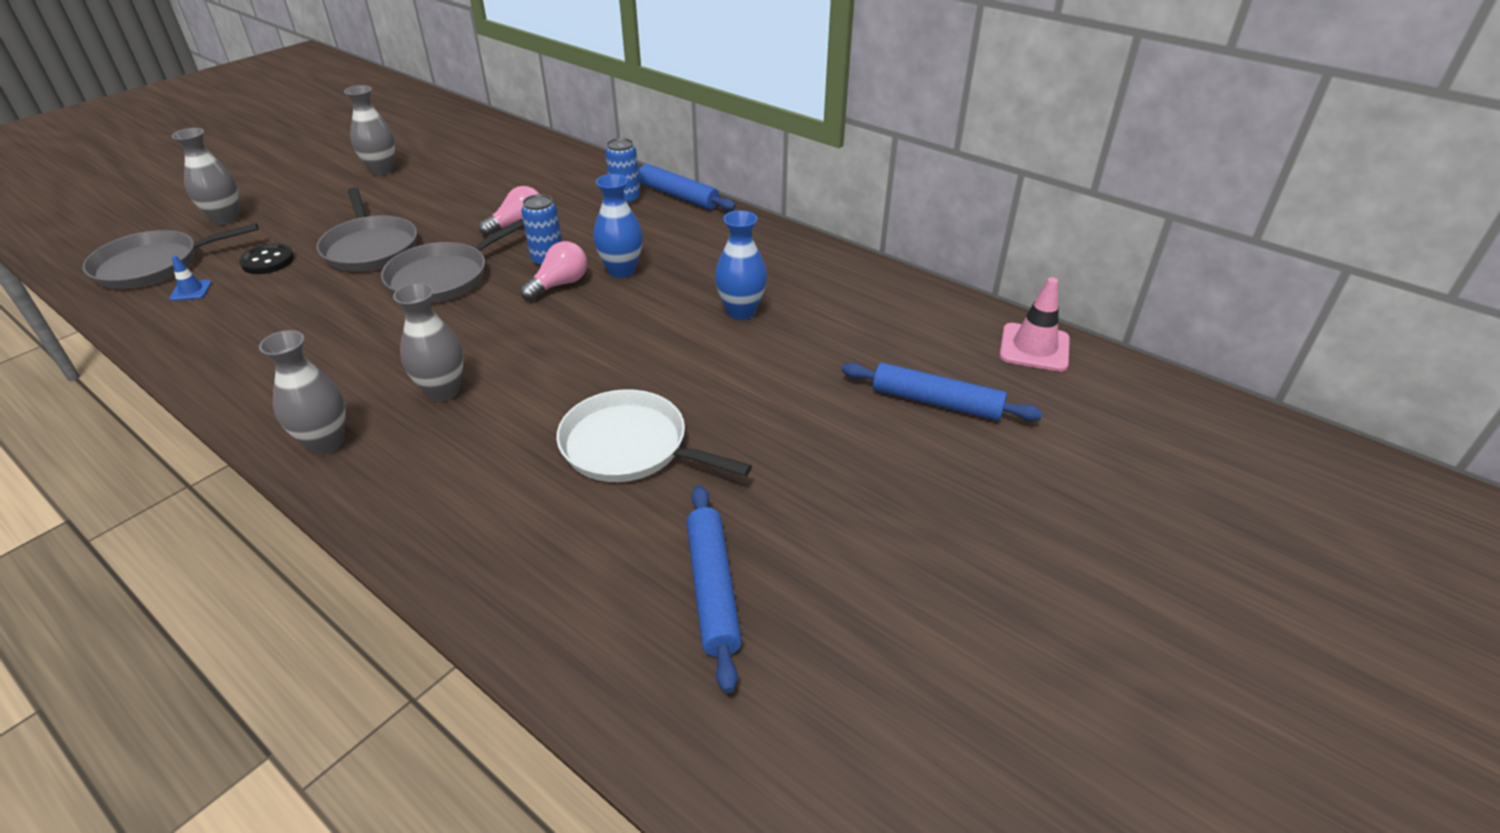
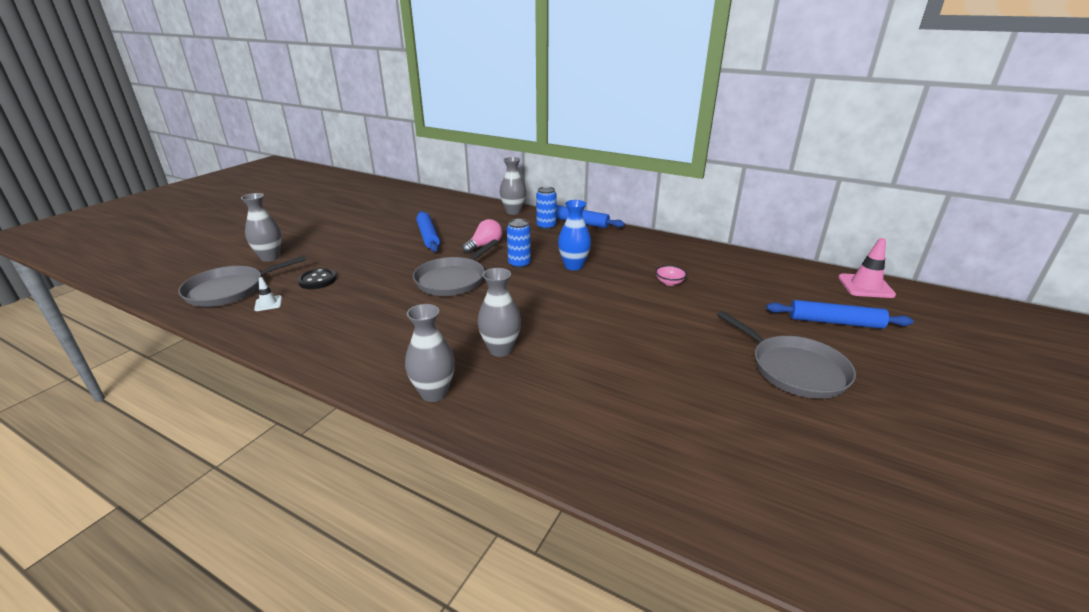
camera: 10 degrees left, 10 degrees down
blue traffic cone [170,256,212,301] -> white traffic cone [254,277,282,311]
grey pan [317,187,417,271] -> grey pan moved to [717,311,856,399]
grey vase [344,85,395,175] -> grey vase moved to [500,157,526,215]
pink light bulb [520,241,587,301] -> none
white pan [556,389,752,482] -> none
blue rolling pin [686,485,742,693] -> blue rolling pin moved to [416,211,440,252]
blue vase [715,210,767,320] -> pink bowl [655,265,687,286]

